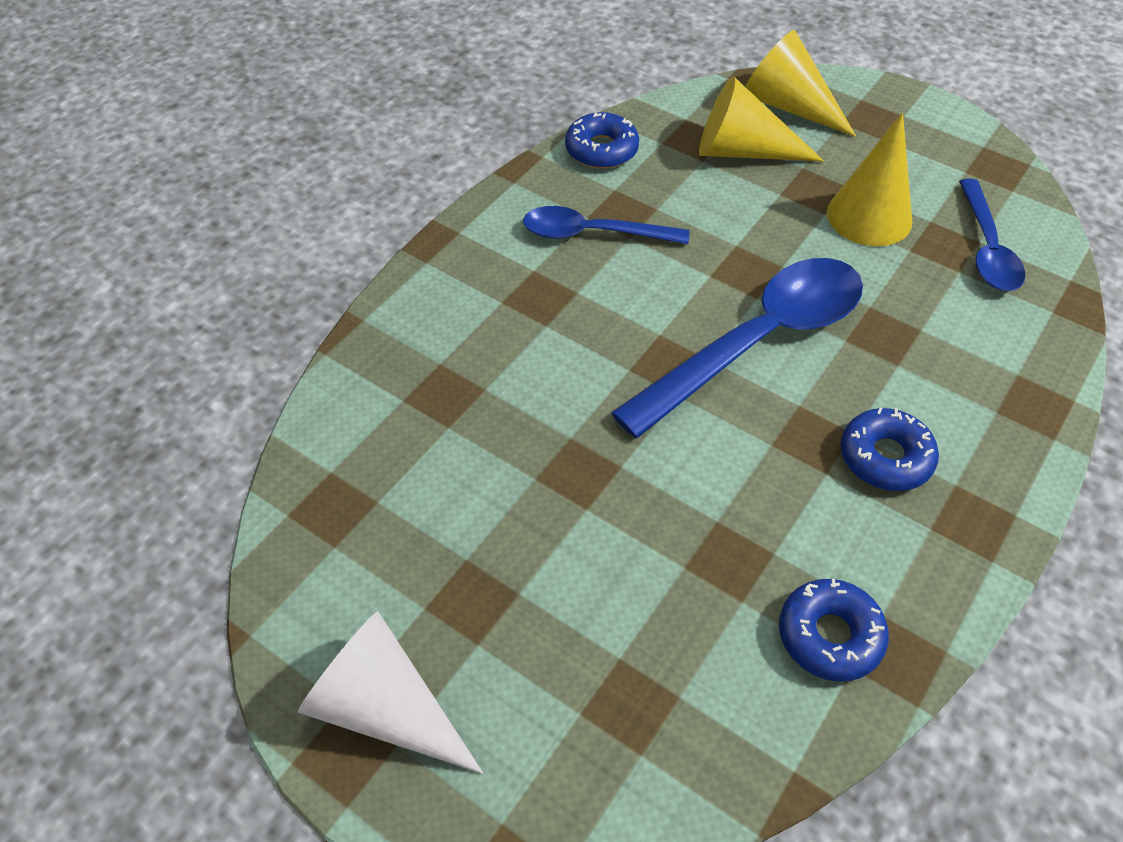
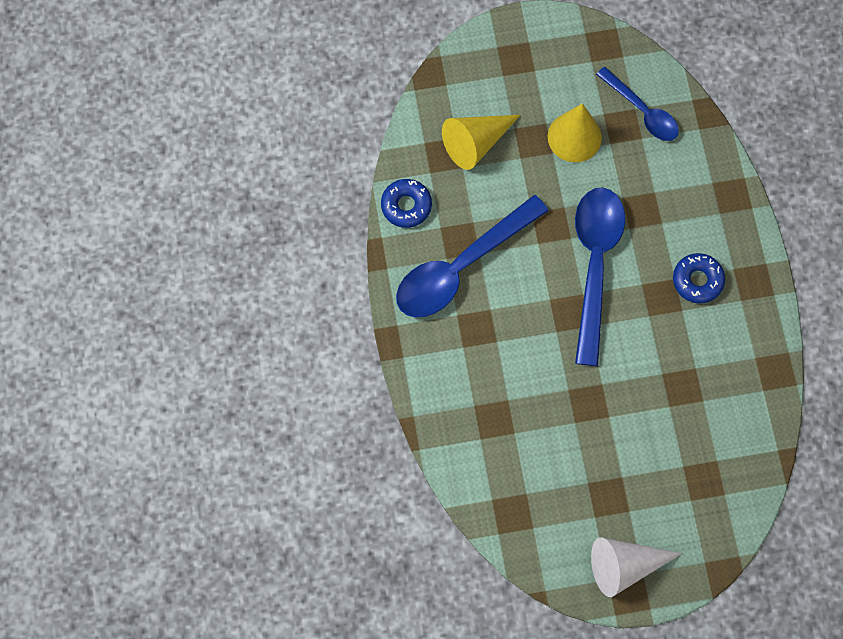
camera: 45 degrees left, 20 degrees up
blue spoon [523,206,689,244] -> blue spoon [396,195,549,317], size x1.71
yellow cone [745,30,856,137] -> none
blue donut [779,579,889,681] -> none

